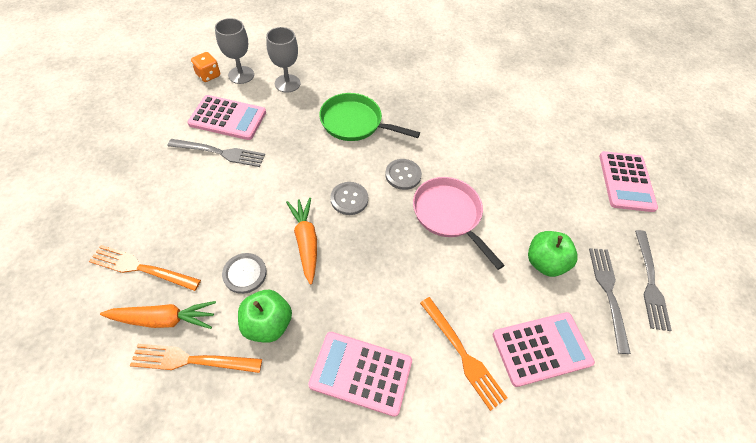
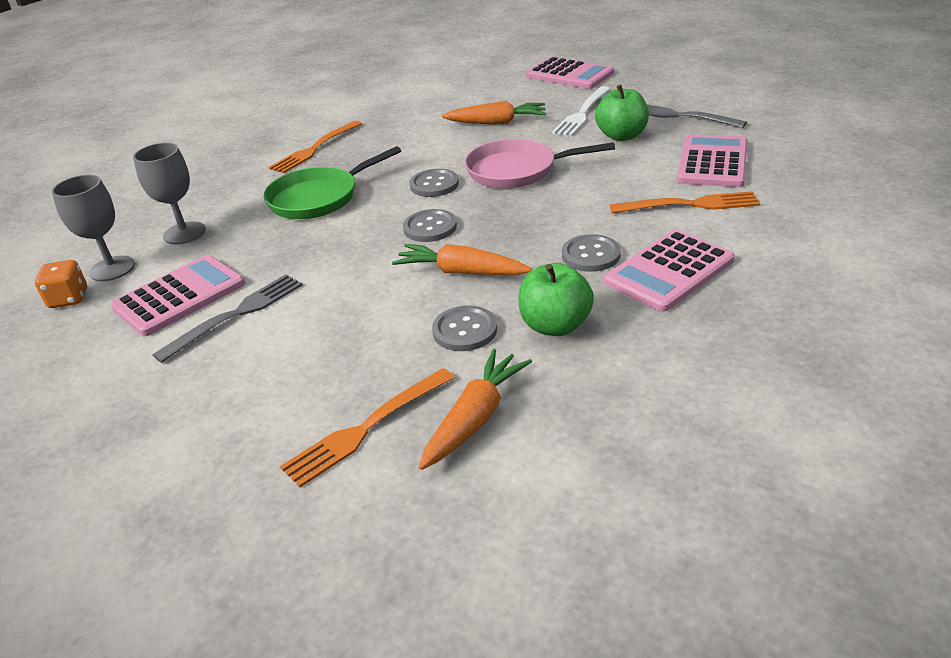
camera: 50 degrees left, 20 degrees down
orange fork [130,344,262,373] -> orange fork moved to [269,120,362,173]
grey fork [635,230,672,331] -> none
none -> orange carrot [442,101,547,125]
none -> white fork [552,86,611,136]
none -> grey button [562,234,621,272]

